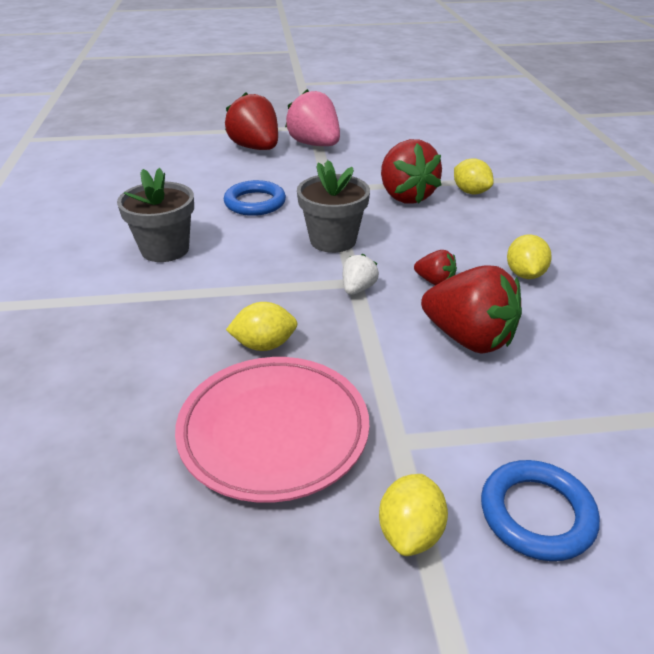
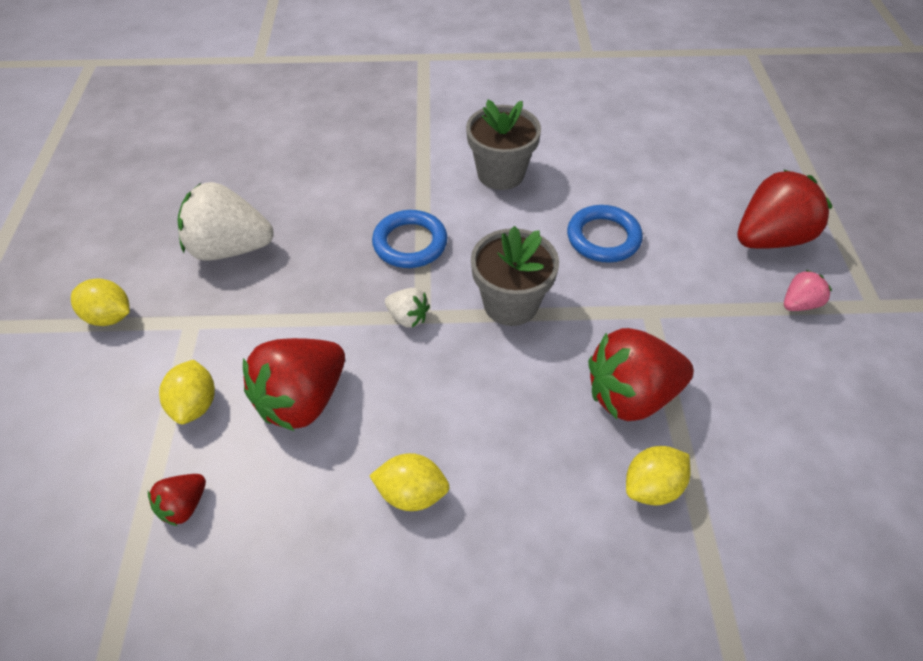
camera: 95 degrees right, 15 degrees up
pink plate [175,357,369,503] -> white strawberry [178,182,274,261]
yellow lemon [226,302,298,351] -> yellow lemon moved to [159,360,215,424]
pink strawberry [285,89,340,146] -> pink strawberry [784,270,832,311], size x0.49
red strawberry [414,250,457,285] -> red strawberry moved to [148,474,206,526]
blue ring [481,460,600,561] -> blue ring moved to [372,210,448,268]

